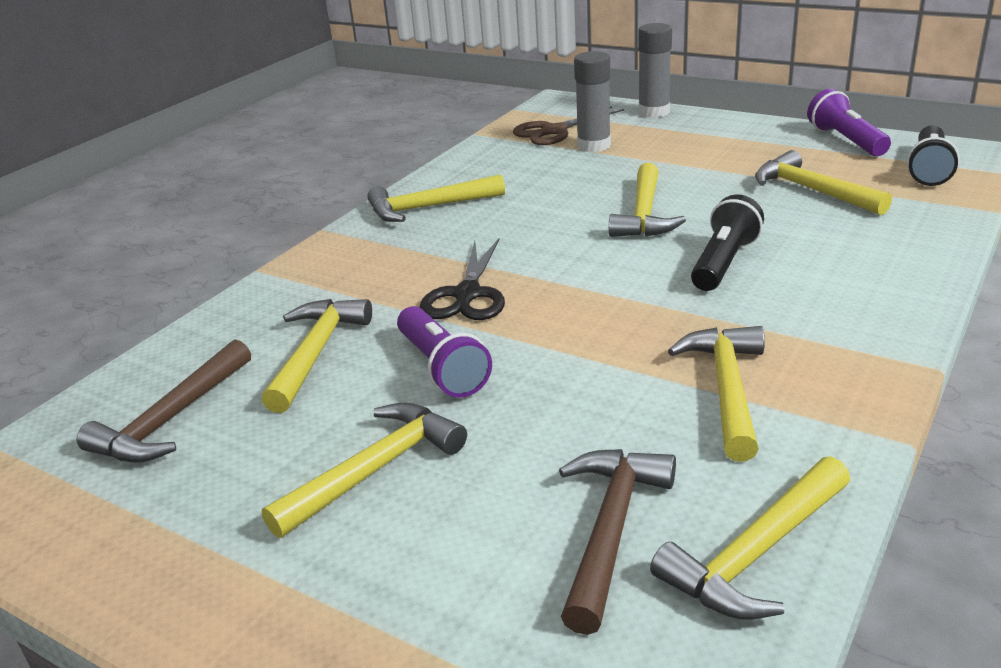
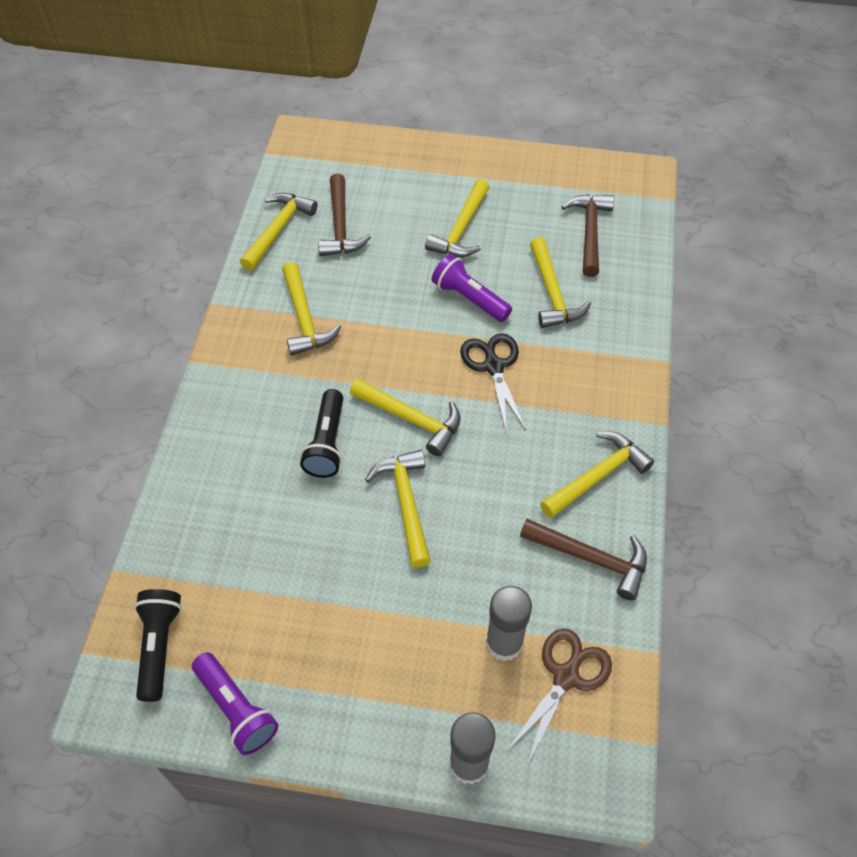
camera: 155 degrees right, 25 degrees up
yellow hammer [755,150,892,215] -> yellow hammer moved to [350,378,461,456]
none -> brown hammer [520,519,647,600]

